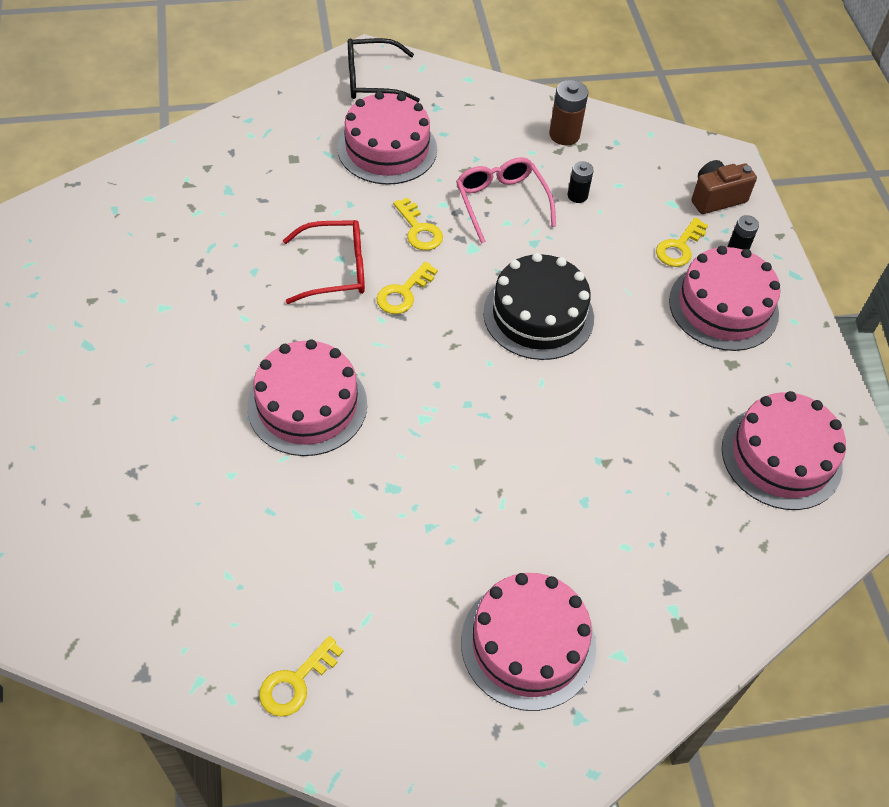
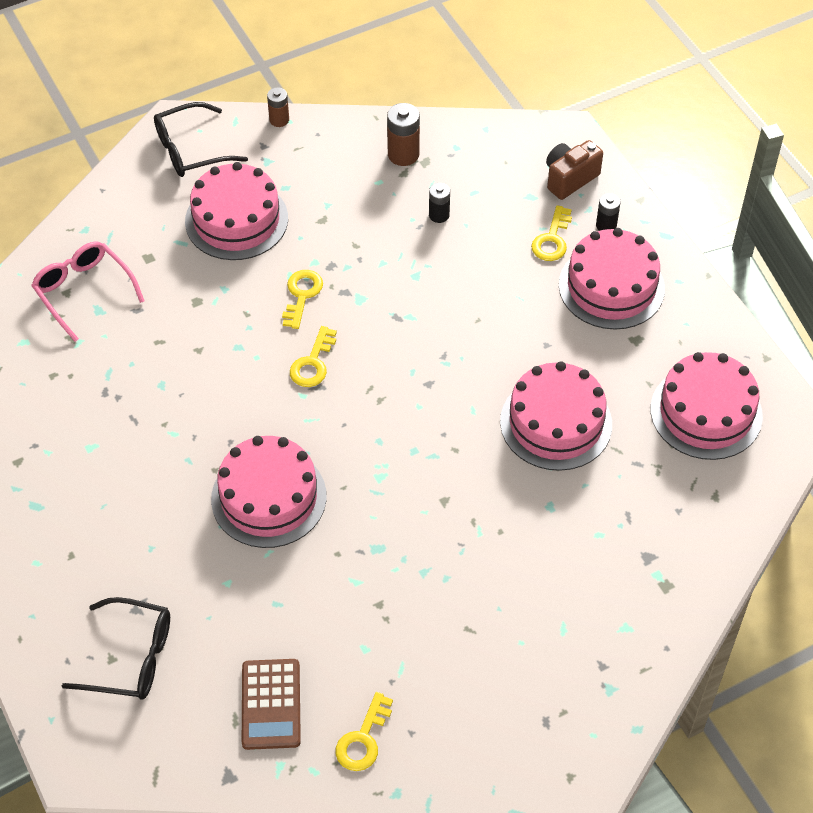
camera: 15 degrees left, 0 degrees up
red glasses [283,220,365,304] -> none
yellow key [393,198,443,250] -> yellow key turned 120 degrees counterclockwise [282,270,323,329]
pink glasses [456,157,556,244] -> pink glasses moved to [31,241,144,342]
pink cake [461,573,596,711] -> pink cake moved to [500,361,612,471]
black cake [483,253,594,360] -> none
none -> black glasses [62,597,170,700]
none -> brown calculator [242,659,301,750]
none -> brown battery [267,87,289,127]

